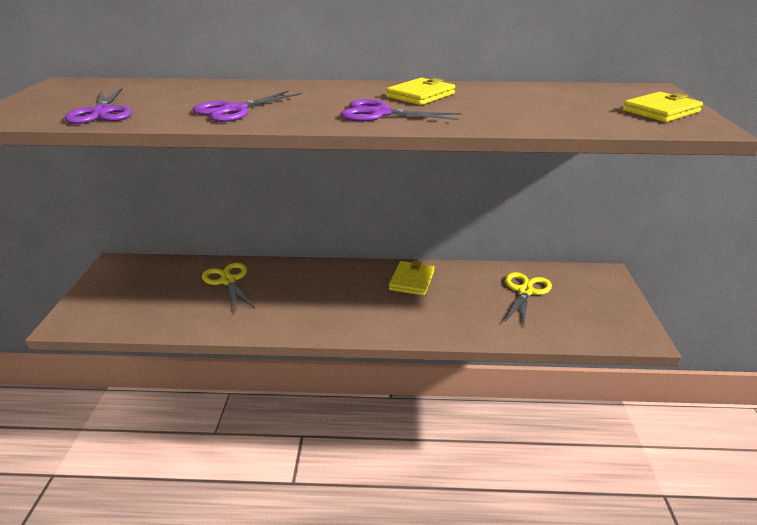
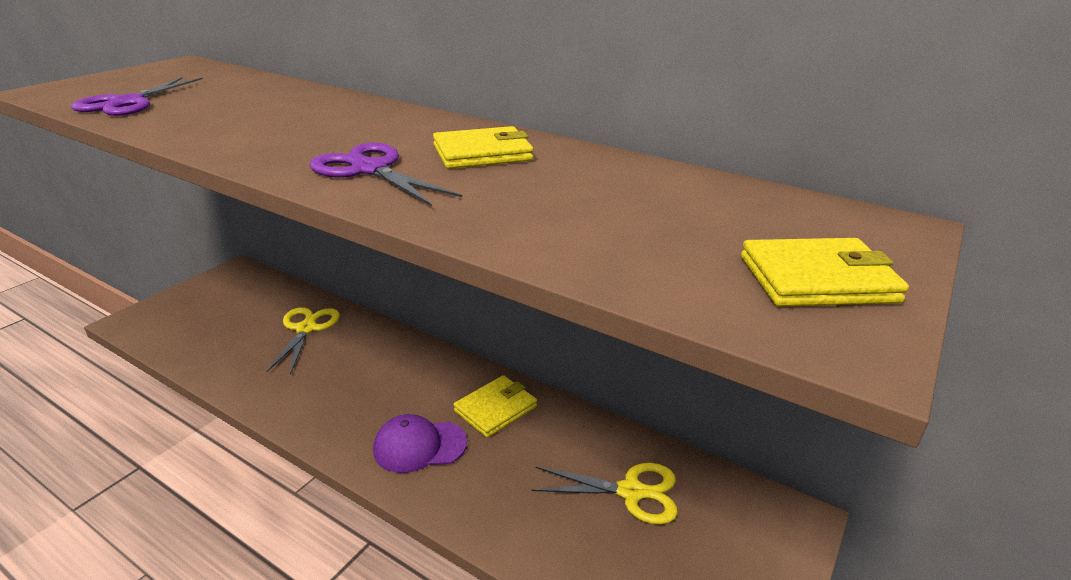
camera: 30 degrees right, 0 degrees up
purple scissors [193,90,302,122] -> none
yellow scissors [505,272,552,325] -> yellow scissors turned 45 degrees clockwise [532,463,678,525]
none -> purple cap [373,414,467,473]

